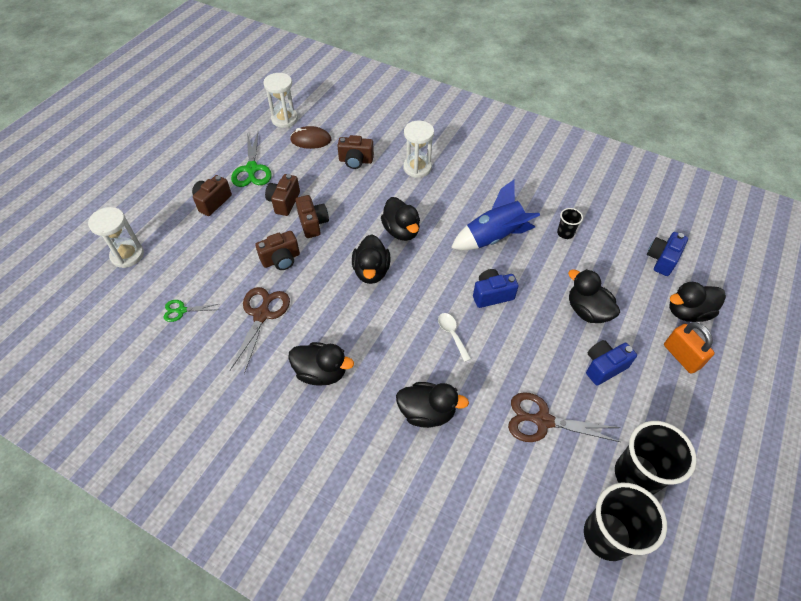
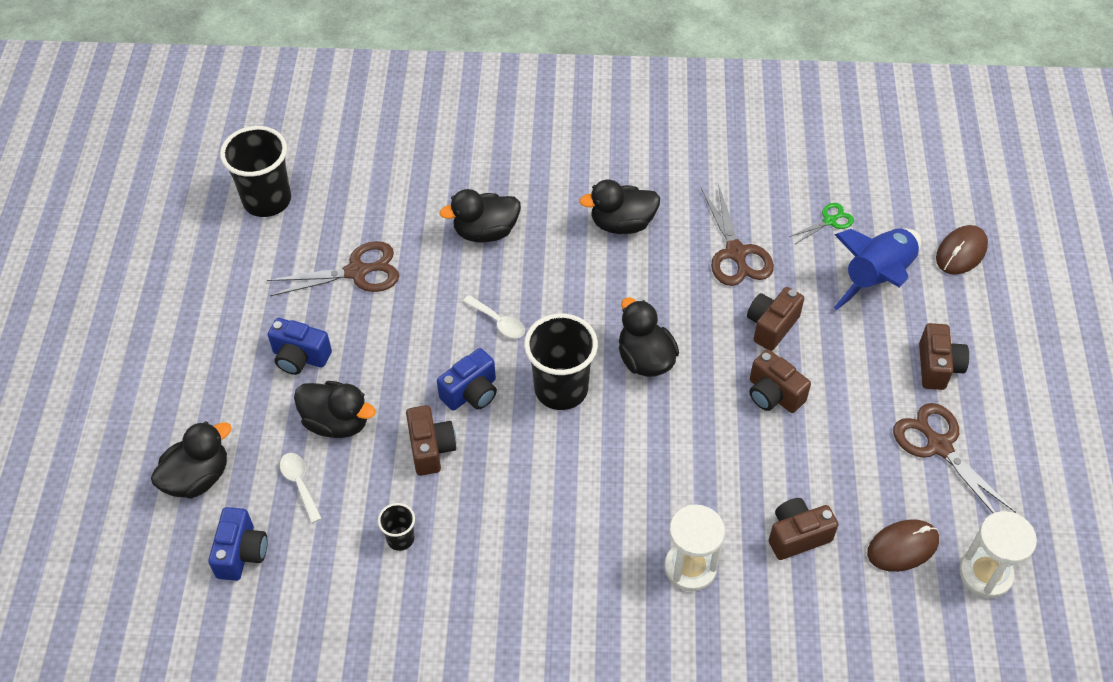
camera: 155 degrees right, 0 degrees up
white hourglass [88,207,144,268] -> brown mouse [936,225,988,275]
green scissors [231,132,272,187] -> brown scissors [893,403,1016,513]
brown camera [265,174,300,216] -> brown camera moved to [406,405,456,476]
black duck [381,197,420,241] -> none
blue rocket [451,179,540,250] -> blue rocket moved to [834,228,921,310]
blue camera [586,340,637,385] -> blue camera turned 75 degrees clockwise [268,318,332,375]
black cup [615,421,697,495] -> black cup moved to [524,313,598,410]
orange padlock [664,322,715,374] -> none
none -> white spoon [280,453,322,523]

